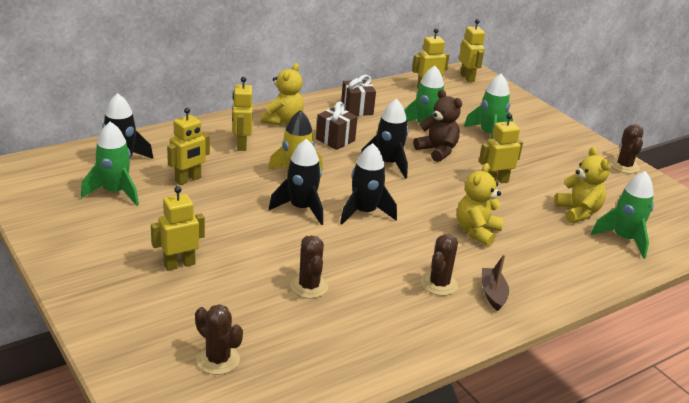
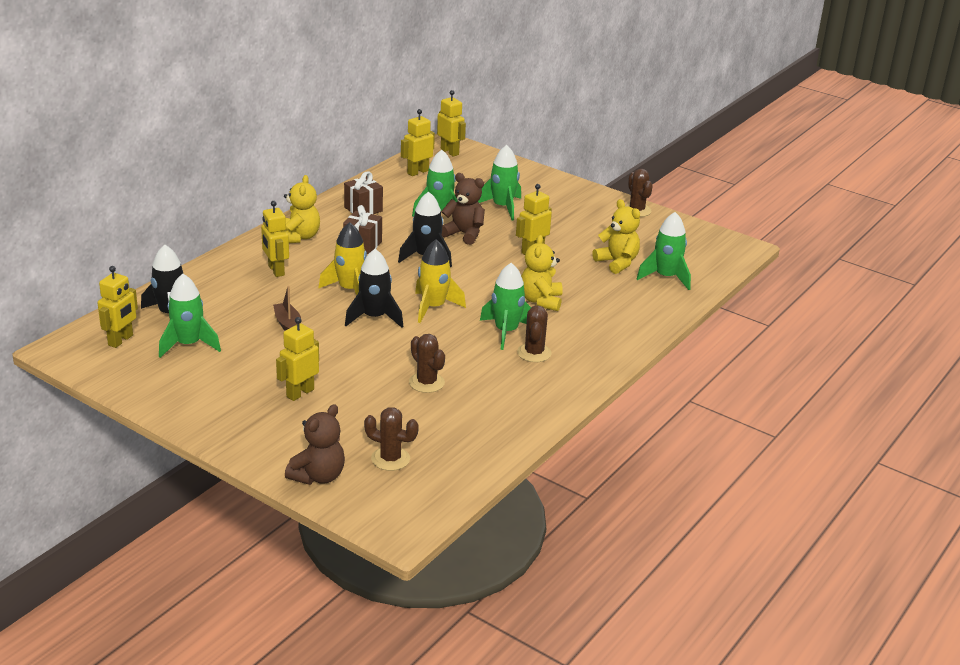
camera: 20 degrees left, 0 degrees up
yellow robot [167,108,210,185] -> yellow robot moved to [98,266,138,348]
black rocket [340,143,397,224] -> yellow rocket [415,239,466,323]
brown boat [482,254,509,311] -> brown boat moved to [273,285,301,330]
none -> brown teddy bear [285,404,345,485]
none -> green rocket [480,263,531,350]

